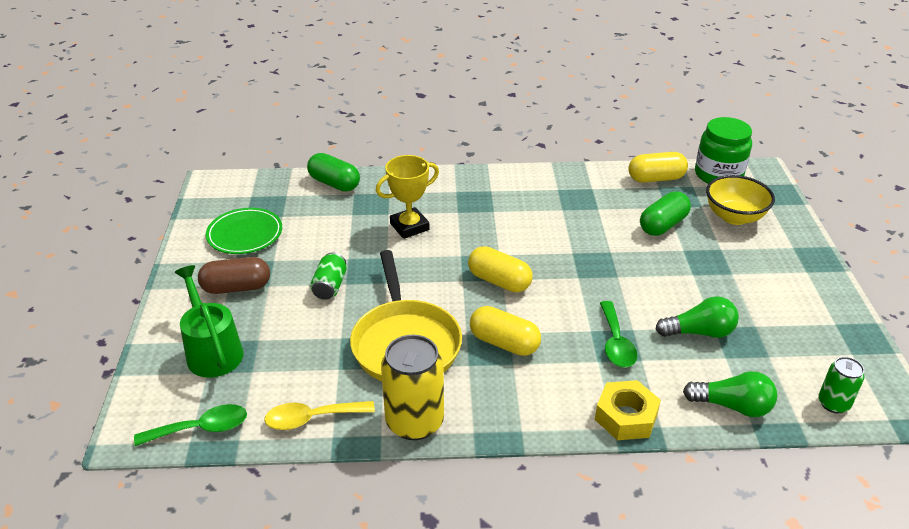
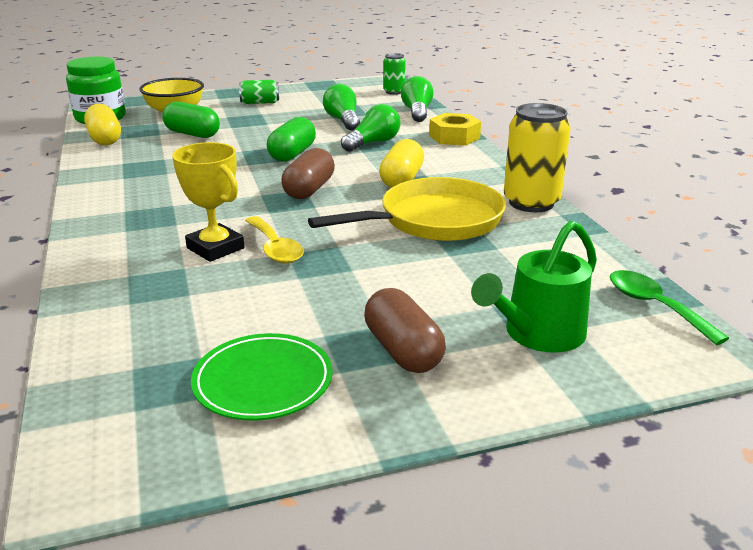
camera: 105 degrees left, 10 degrees down
yellow spoon [264,401,375,430] -> yellow spoon moved to [245,216,304,264]
green capsule [307,153,360,192] -> green capsule moved to [267,117,316,162]
green can [310,252,347,300] -> green can moved to [239,80,279,104]
yellow capsule [468,246,533,293] -> brown capsule [281,148,335,199]
green spoon [600,301,637,368] -> green light bulb [341,104,400,152]

